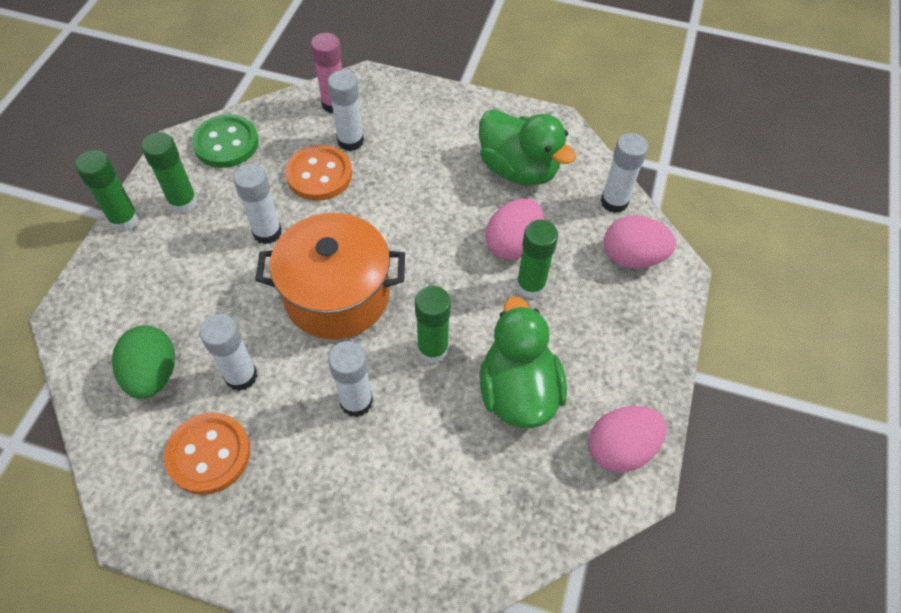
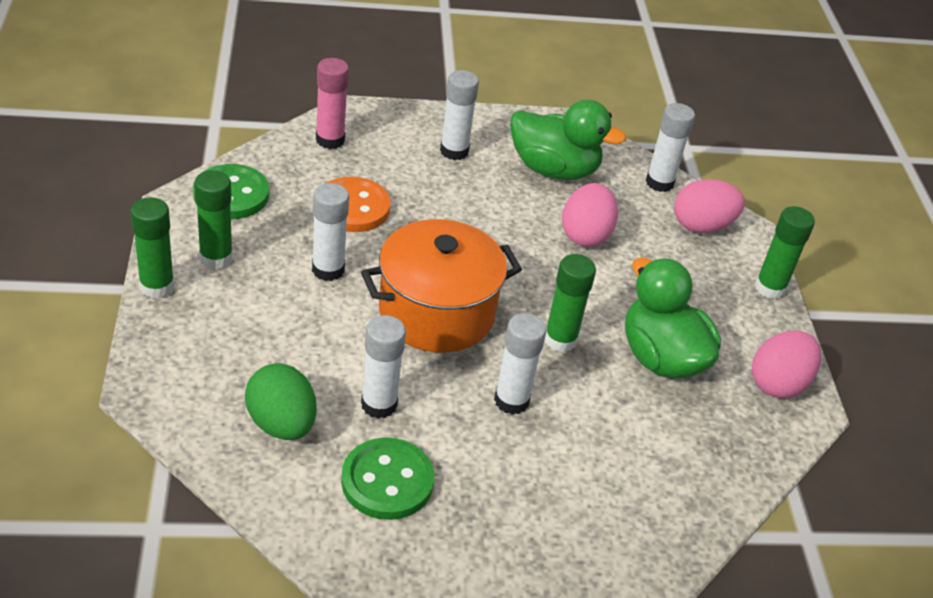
camera: 25 degrees left, 15 degrees down
orange button [164,412,250,495] -> green button [341,437,434,520]
white glue stick [328,70,364,151] -> white glue stick moved to [440,70,479,160]
green glue stick [516,220,558,299] -> green glue stick moved to [755,206,815,299]

